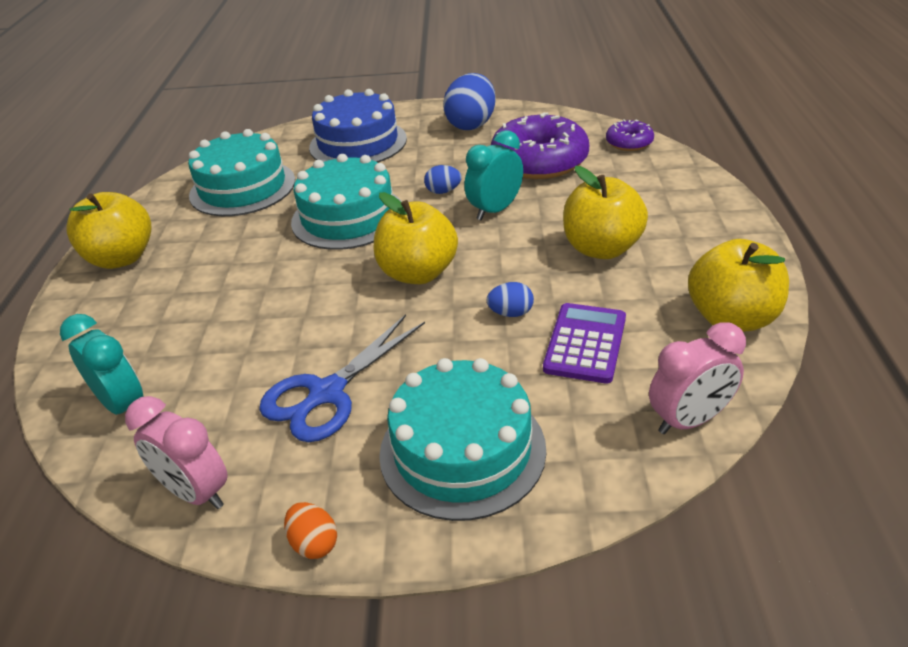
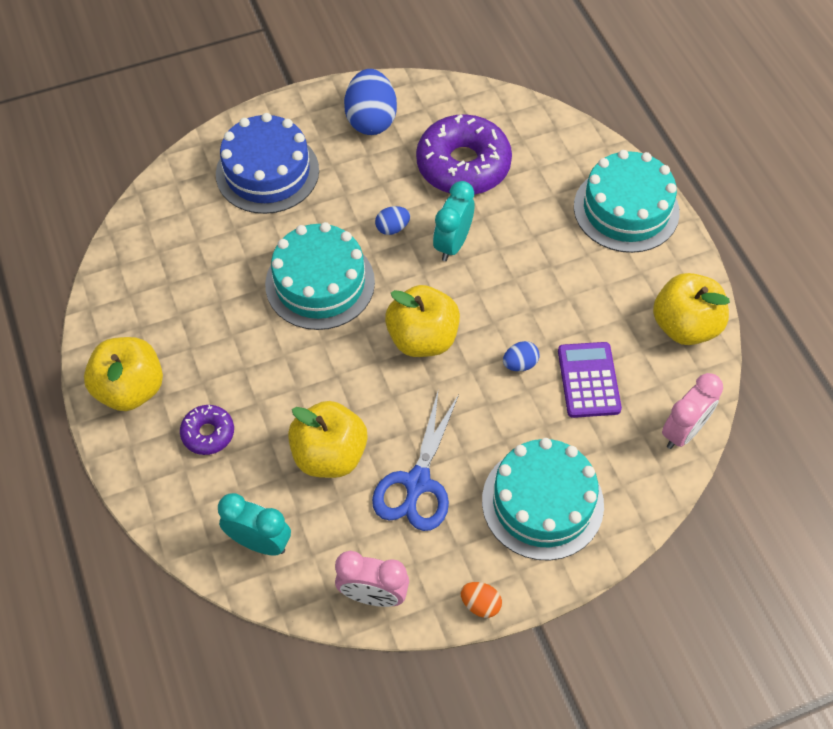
camera: 25 degrees left, 20 degrees up
turquoise cake [188,129,295,216] -> turquoise cake moved to [574,150,680,253]
yellow apple [563,166,648,259] -> yellow apple moved to [288,401,368,478]
purple donut [606,119,654,151] -> purple donut moved to [180,405,234,455]

